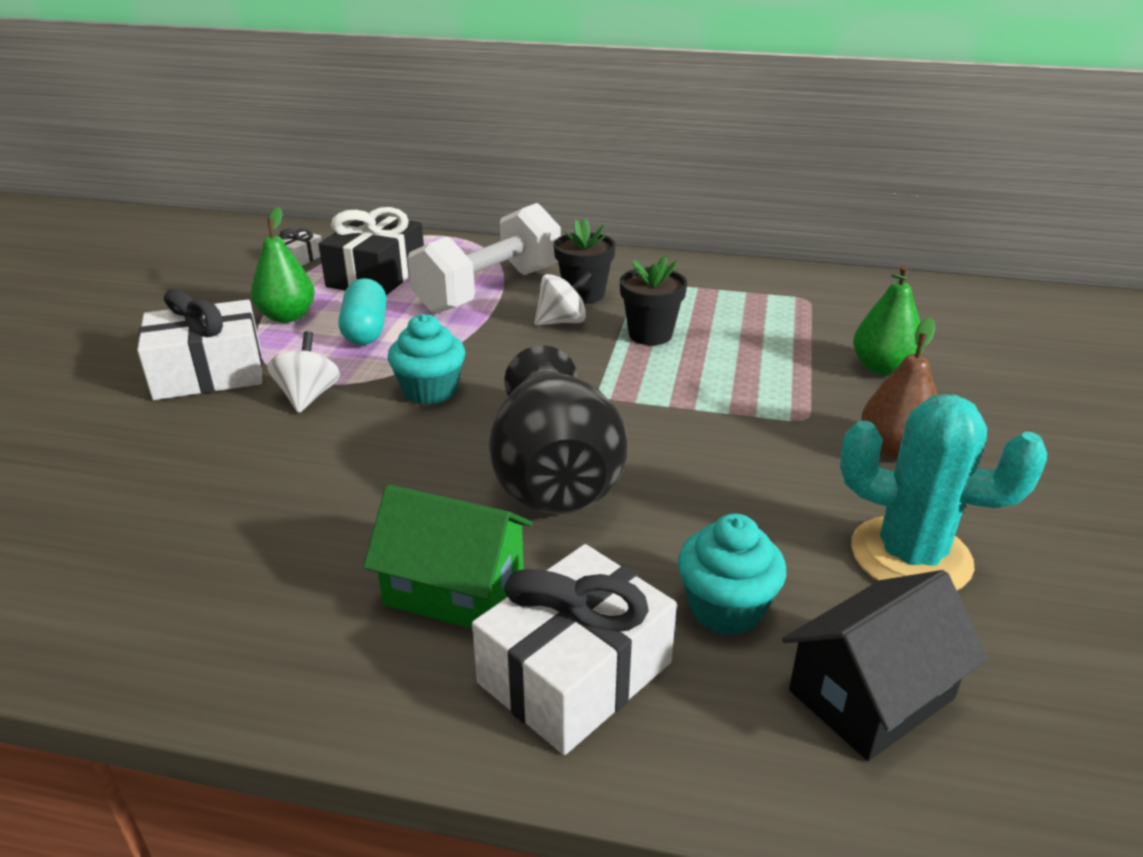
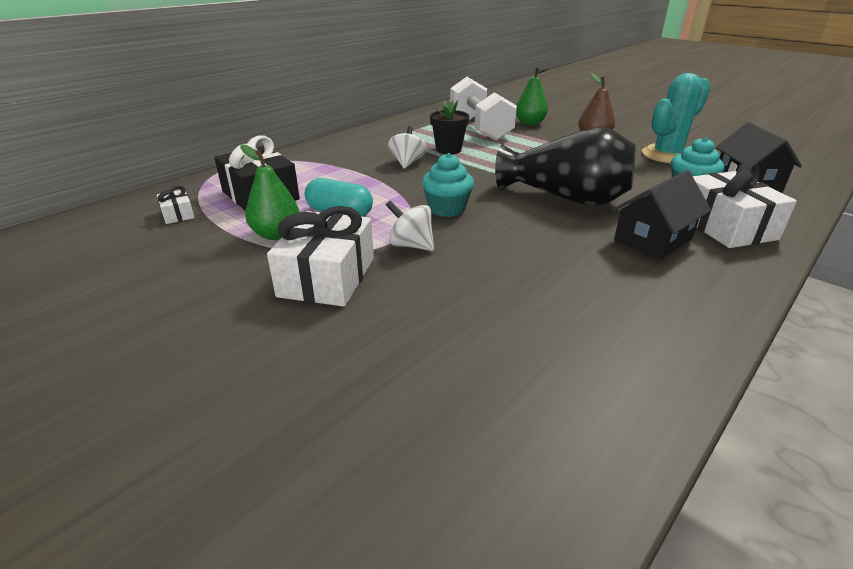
camera: 60 degrees left, 0 degrees up
green house [363,485,533,629] -> black house [612,170,711,260]
white dumbbell [408,203,561,314] -> white dumbbell moved to [450,77,517,141]
black flower pot [554,218,616,304] -> none

